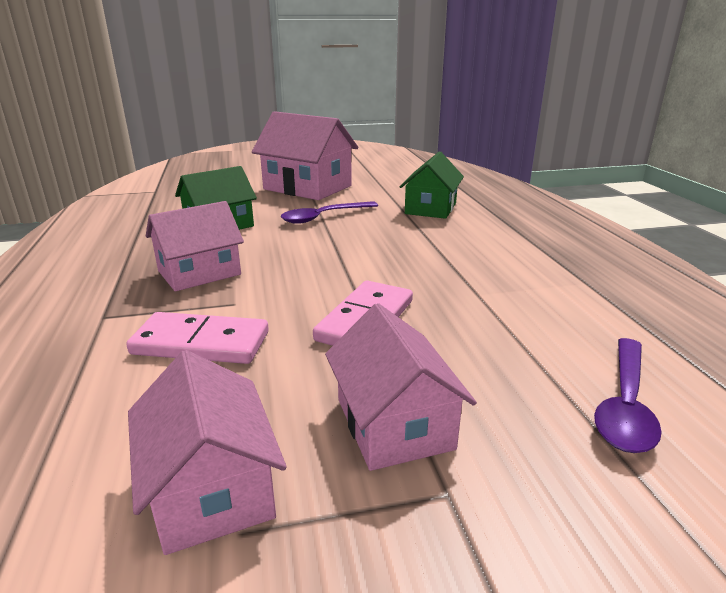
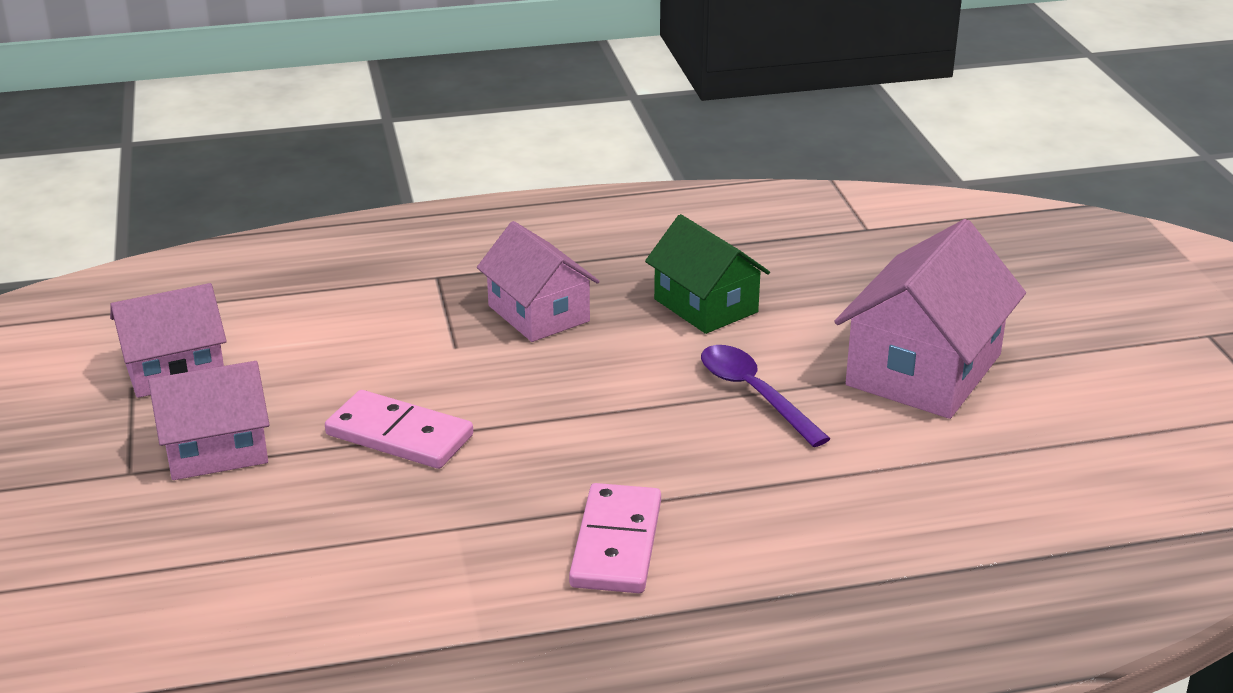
camera: 90 degrees right, 5 degrees up
pink domino [126,312,269,364] -> pink domino moved to [569,483,661,593]
green house [400,151,464,219] -> none
purple spoon [594,338,662,453] -> none

